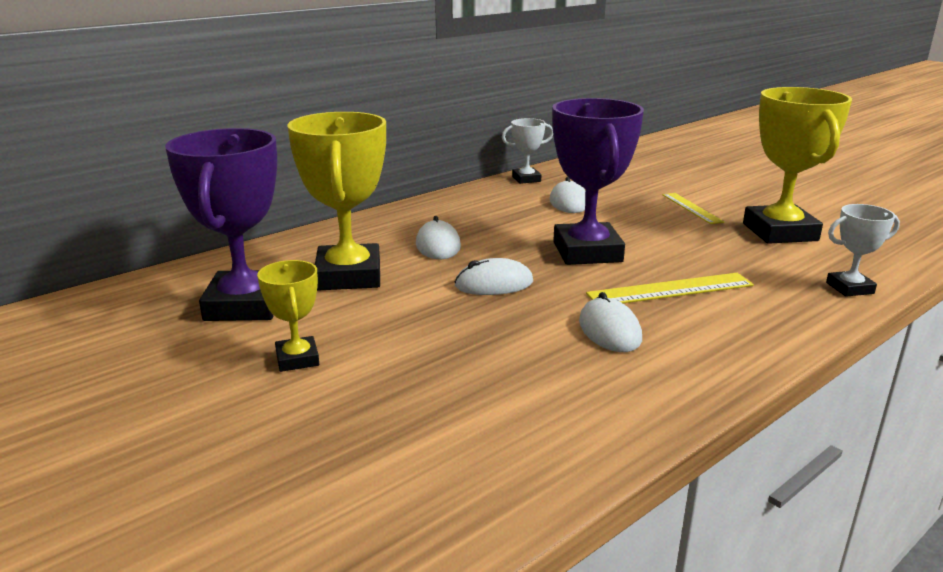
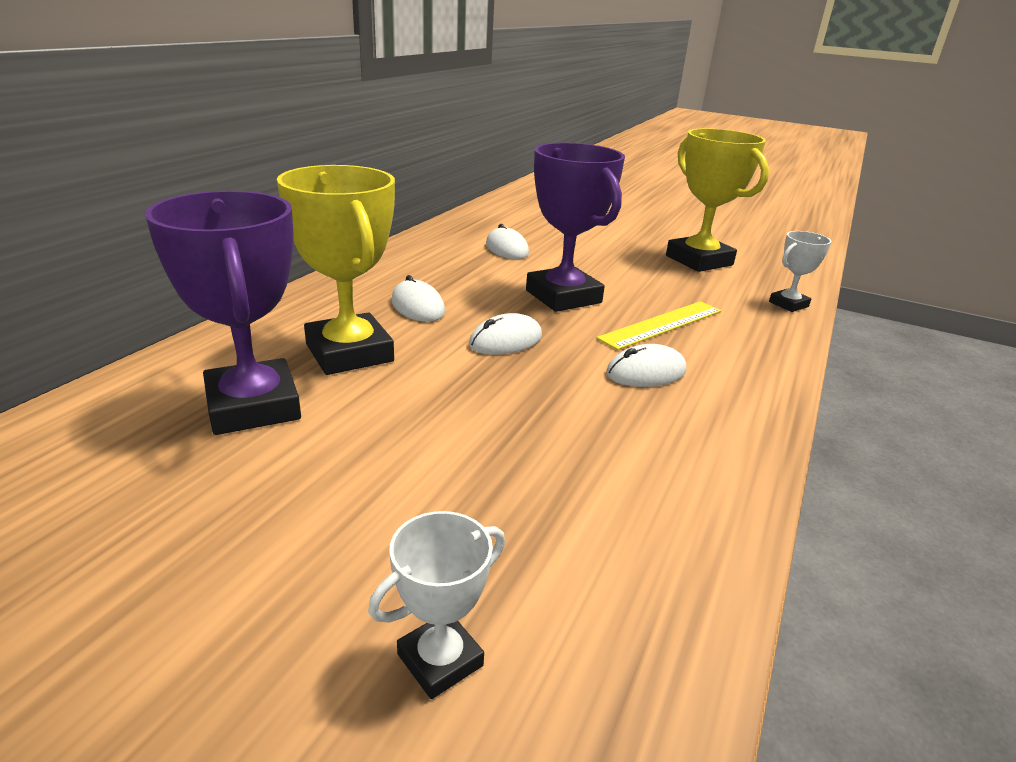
camera: 25 degrees left, 5 degrees up
yellow trophy [257,260,319,372] -> none
white trophy [502,118,553,184] -> white trophy moved to [368,511,505,699]
white mouse [579,292,642,352] -> white mouse turned 75 degrees counterclockwise [606,344,686,387]
yellow ruler [662,193,724,224] -> none

